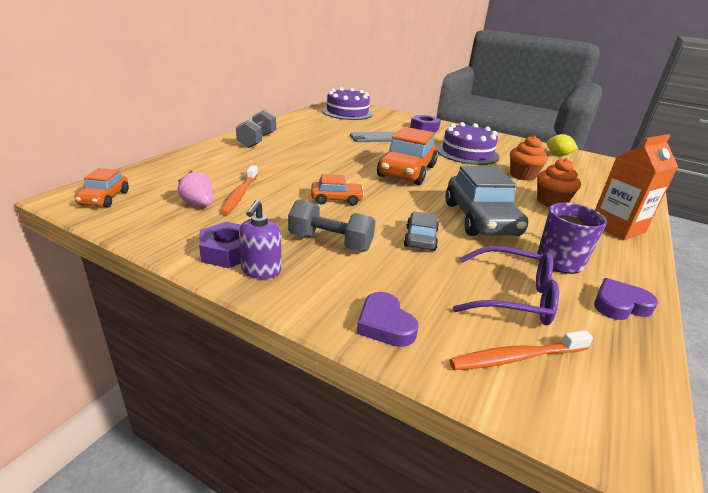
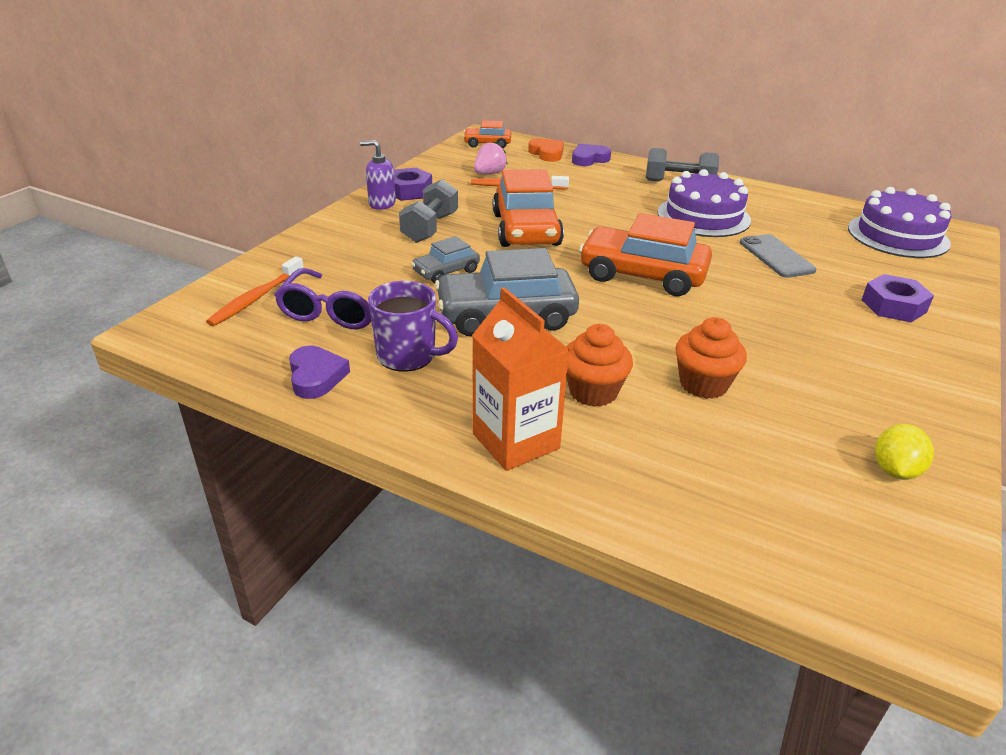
camera: 90 degrees right, 5 degrees up
orange car [311,174,364,206] -> orange car [493,169,564,247], size x1.90
purple heart [357,292,418,347] -> purple heart moved to [572,144,611,166]
grey car [404,211,439,251] -> grey car turned 135 degrees clockwise [411,236,480,283]
purple cake [436,122,499,165] -> purple cake moved to [657,169,751,237]
orange toothbrush [450,330,593,370] -> orange toothbrush turned 135 degrees counterclockwise [206,256,304,326]
none -> orange heart [528,138,564,162]

